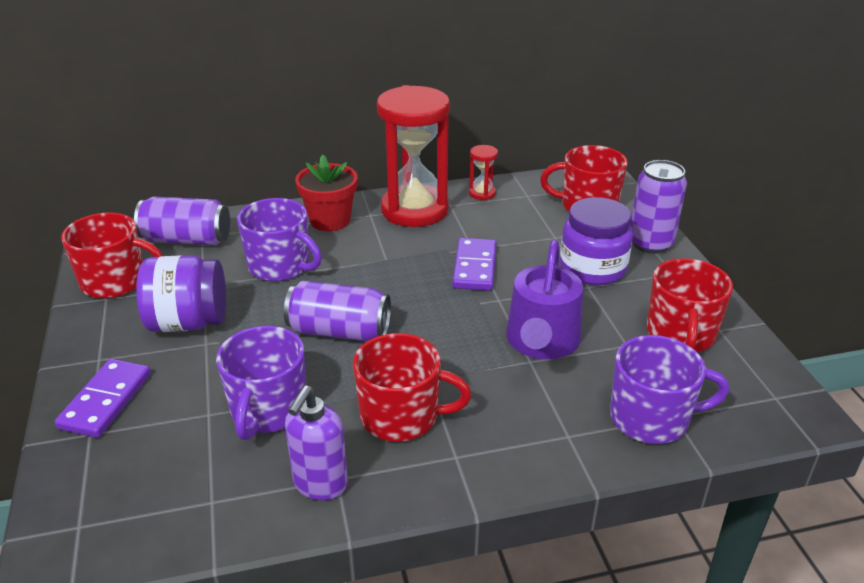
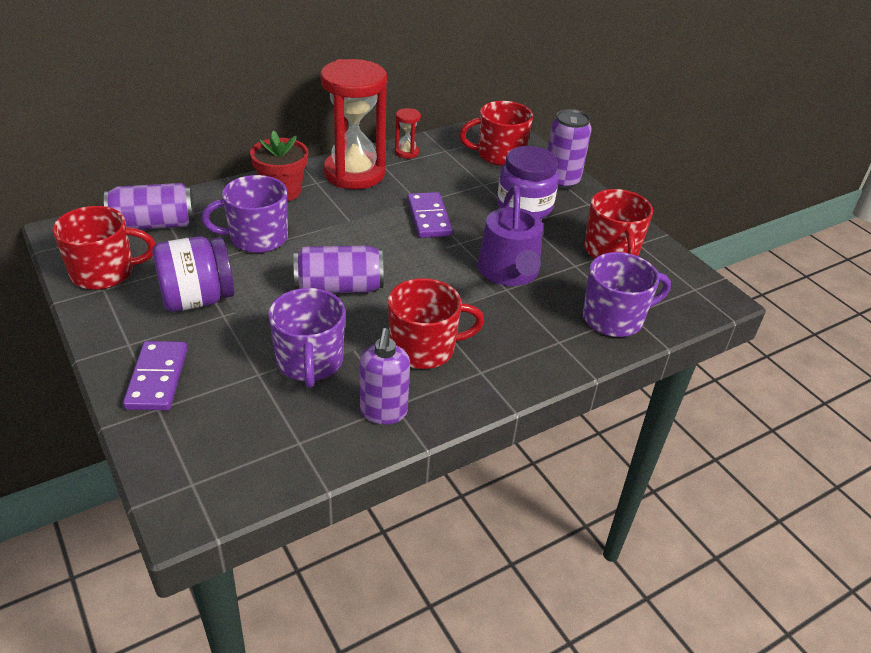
camera: 20 degrees left, 5 degrees up
purple mug [237,198,322,281] -> purple mug turned 150 degrees clockwise [201,175,288,253]

